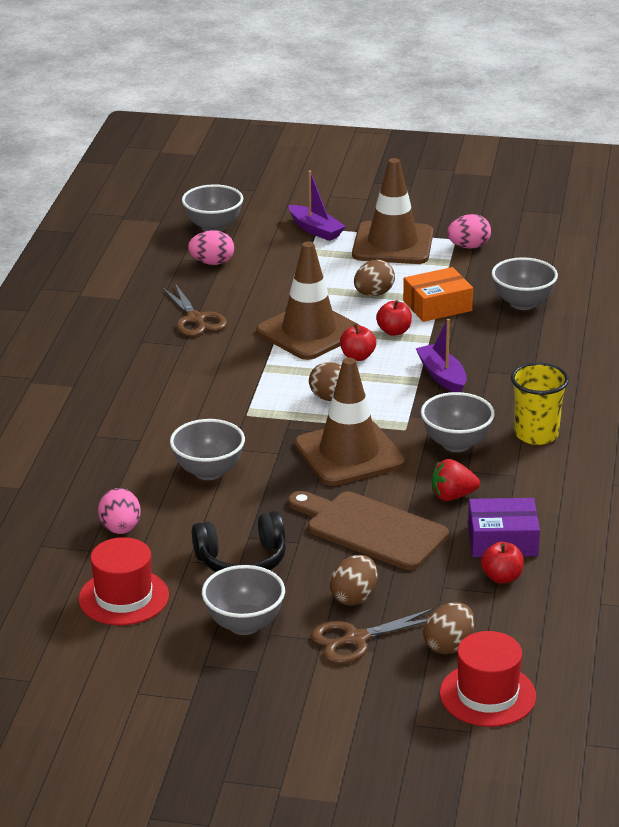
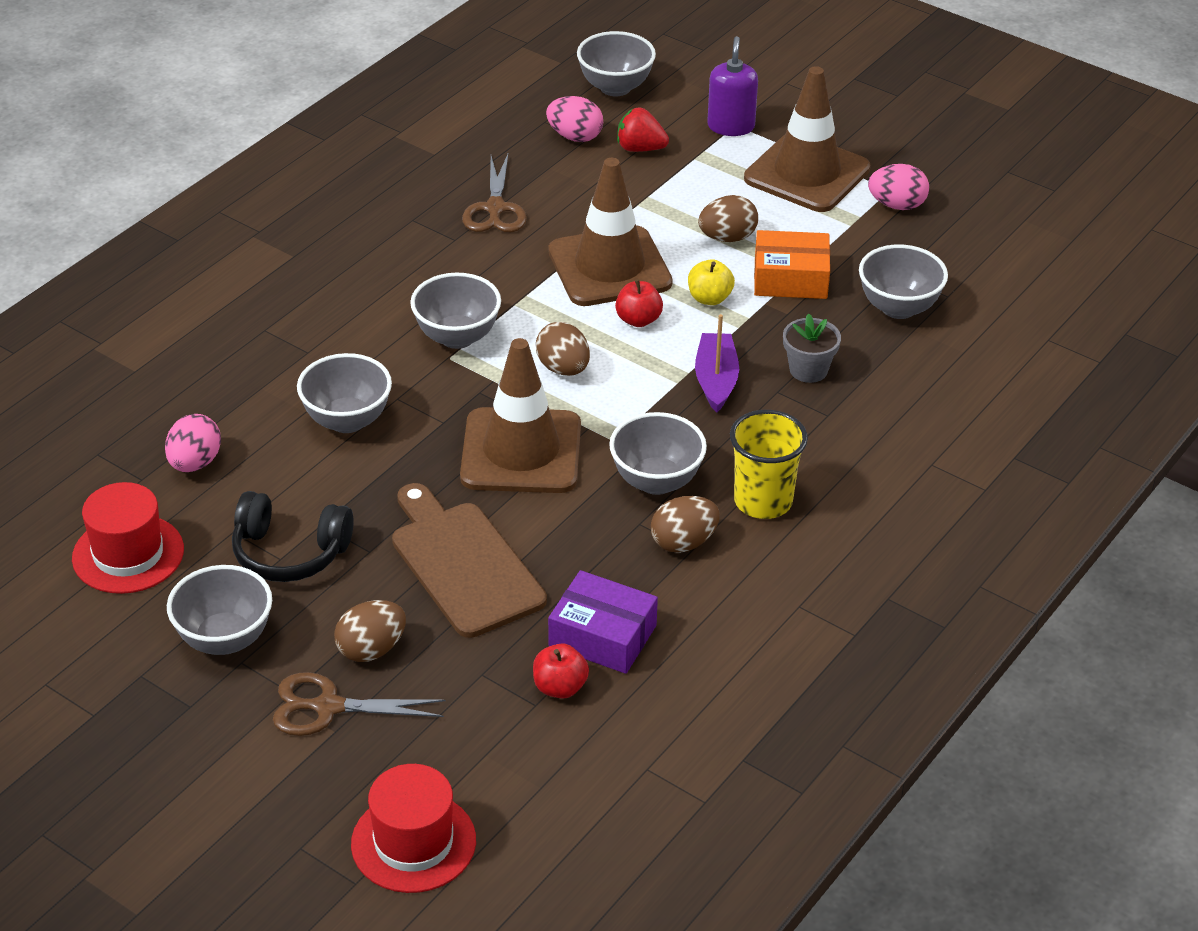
camera: 25 degrees right, 10 degrees up
purple boat [289,170,346,241] -> purple soap dispenser [707,36,758,136]
red apple [376,300,412,336] -> yellow apple [688,259,735,305]
brown egg [423,602,475,654] -> brown egg moved to [651,496,720,553]
red strawberry [432,459,480,501] -> red strawberry moved to [617,107,669,152]
none -> grey bowl [410,273,501,349]
none -> grey flower pot [783,313,841,383]

